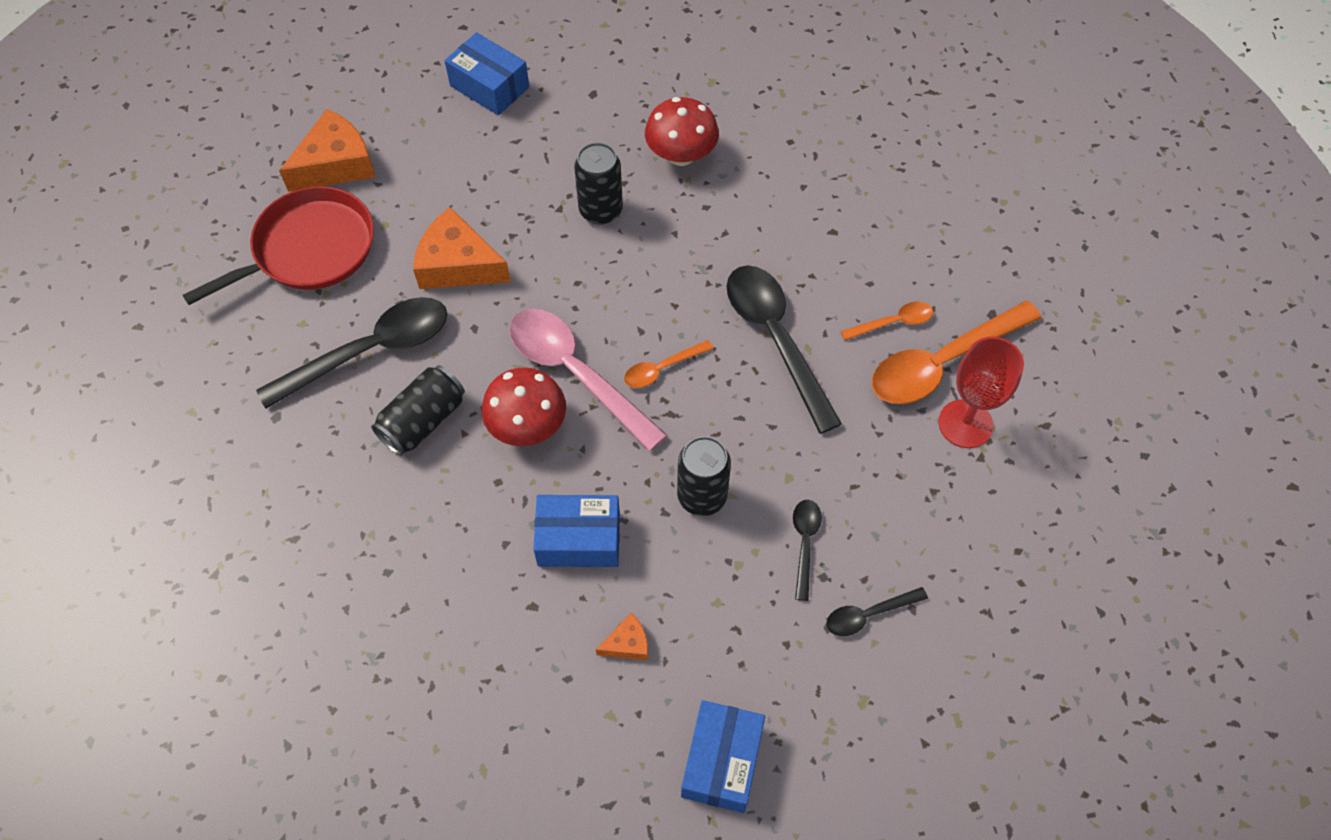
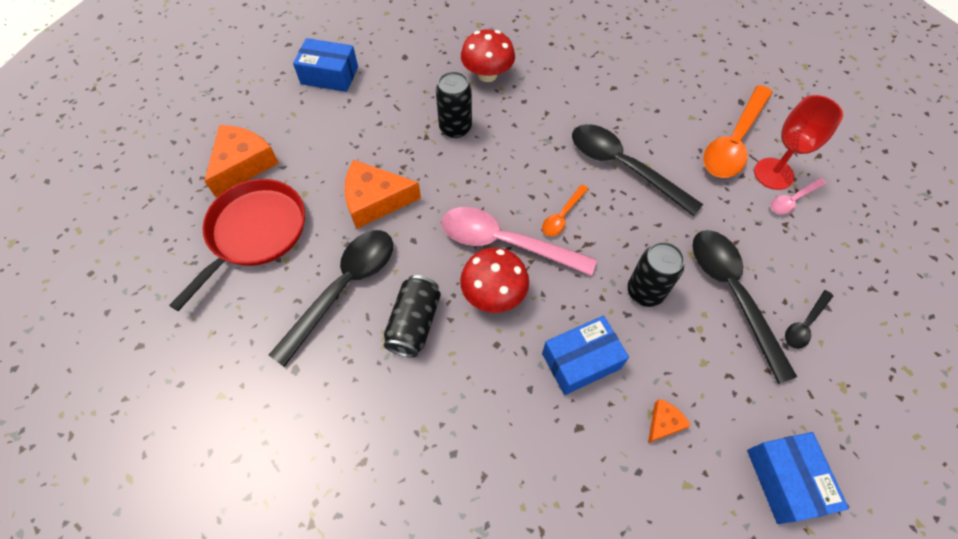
camera: 25 degrees left, 0 degrees up
black spoon [793,500,822,601] -> black spoon [692,230,797,384], size x2.06
orange spoon [841,302,933,341] -> none
none -> pink spoon [771,178,826,214]

